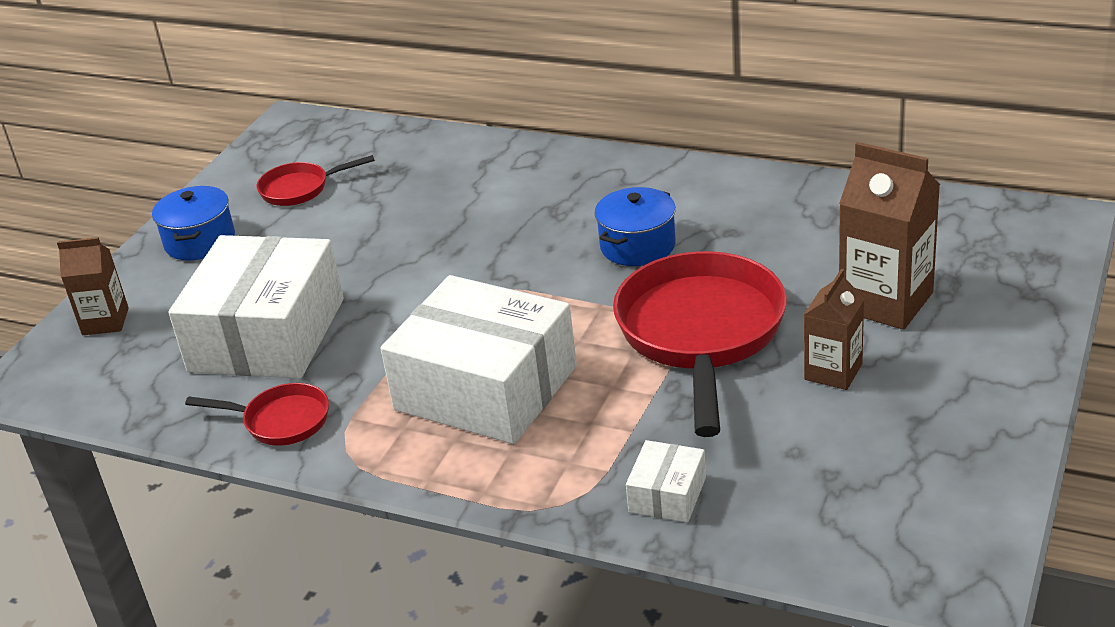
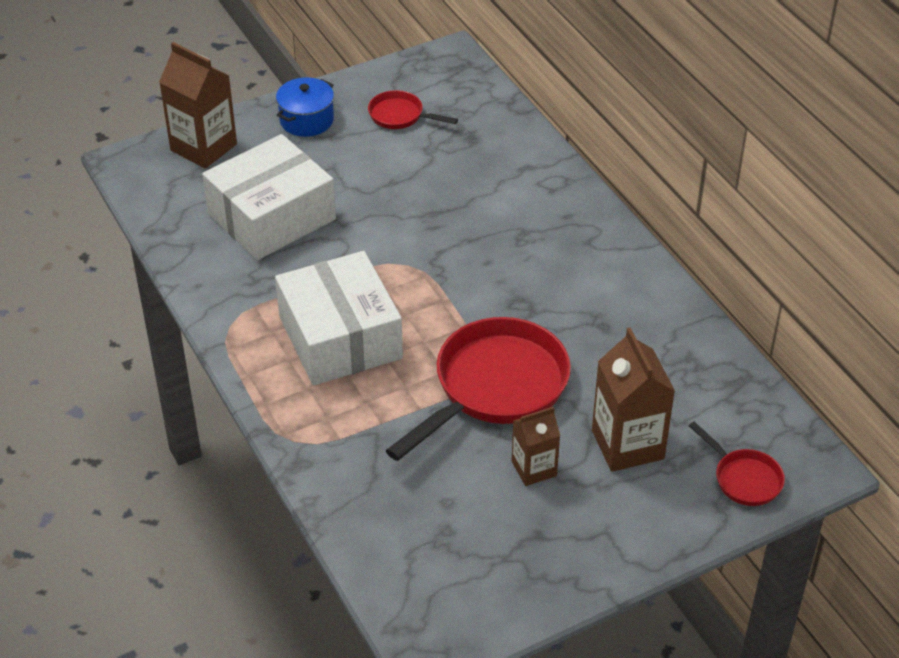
camera: 35 degrees right, 10 degrees up
brown carton [57,237,129,335] -> brown carton [159,42,237,169], size x1.66
red pan [185,383,329,445] -> red pan moved to [689,422,785,506]
blue pot [594,187,676,266] -> none
white box [626,440,706,522] -> none

